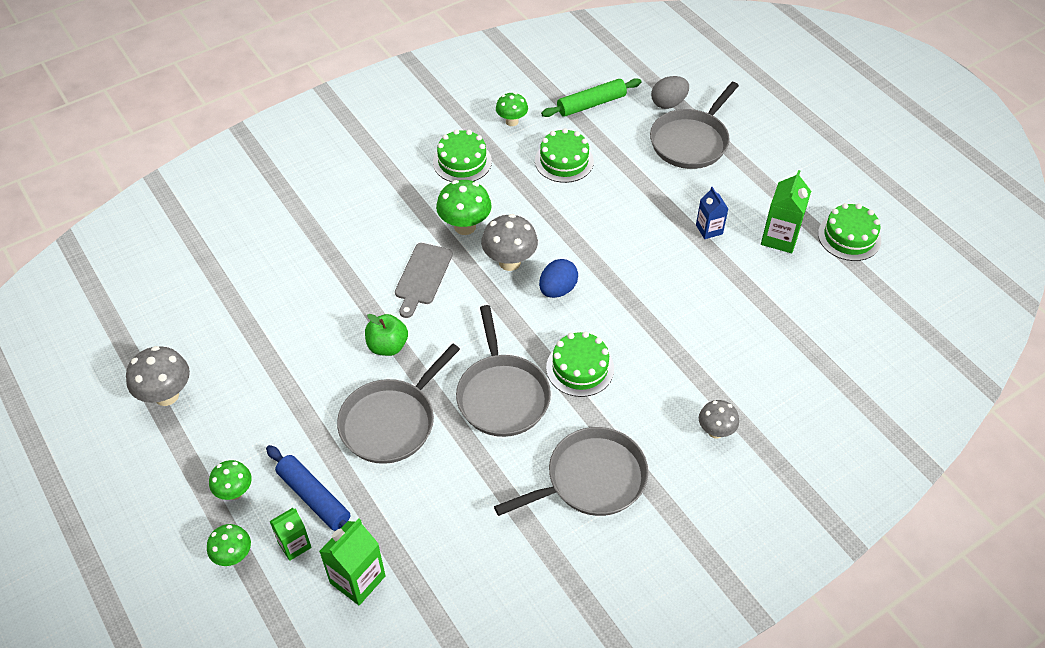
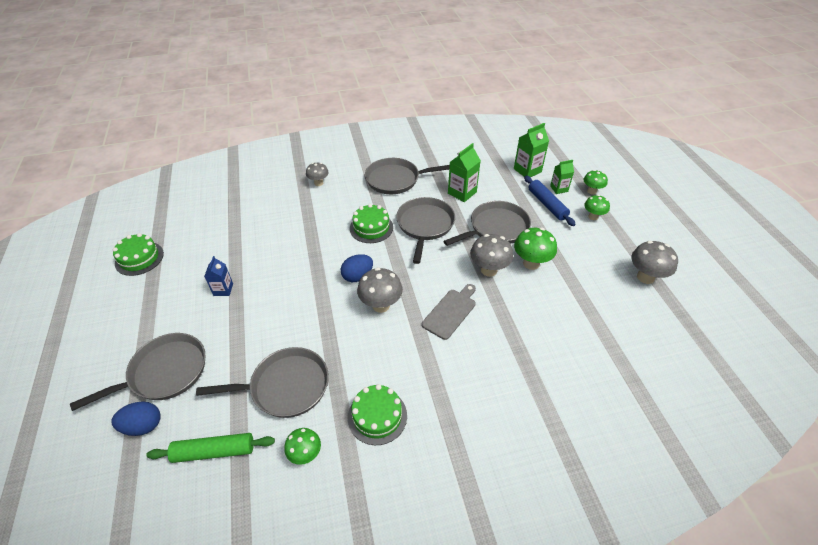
camera: 160 degrees left, 5 degrees down
green apple [365,314,408,356] -> grey mushroom [470,234,513,277]
green mushroom [436,180,492,235] -> green mushroom moved to [514,228,557,270]
green cake [535,128,594,183] -> grey pan [196,347,329,418]
grey egg [651,76,689,109] -> blue egg [111,401,161,436]
green carton [761,170,811,253] -> green carton moved to [448,143,481,202]

